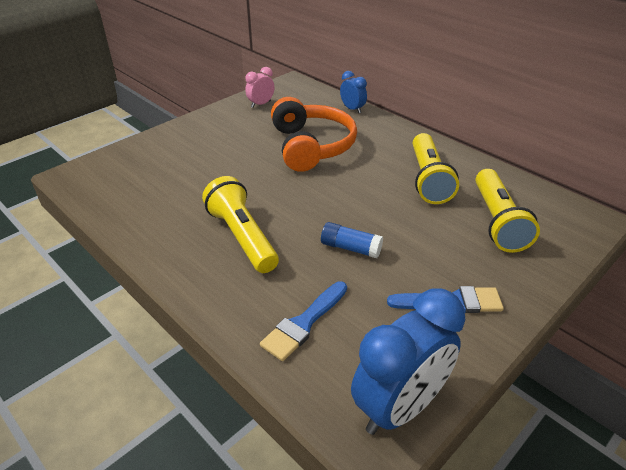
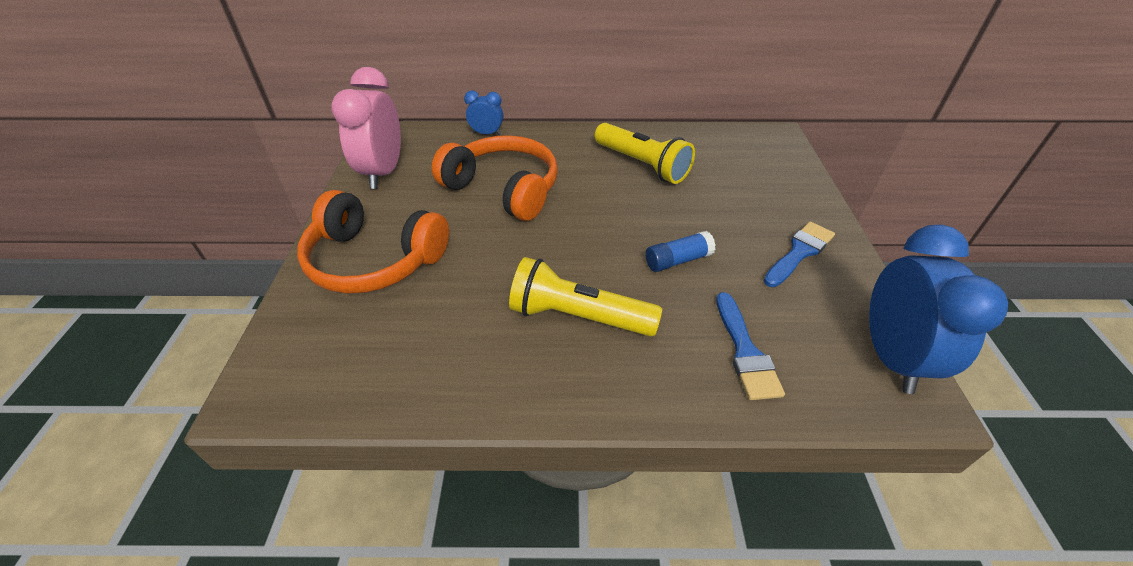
camera: 45 degrees left, 5 degrees up
pink clock [245,67,275,108] -> pink clock [331,67,401,189], size x1.98
yellow flashlight [475,169,540,253] -> none
none -> orange headphones [297,190,449,294]

